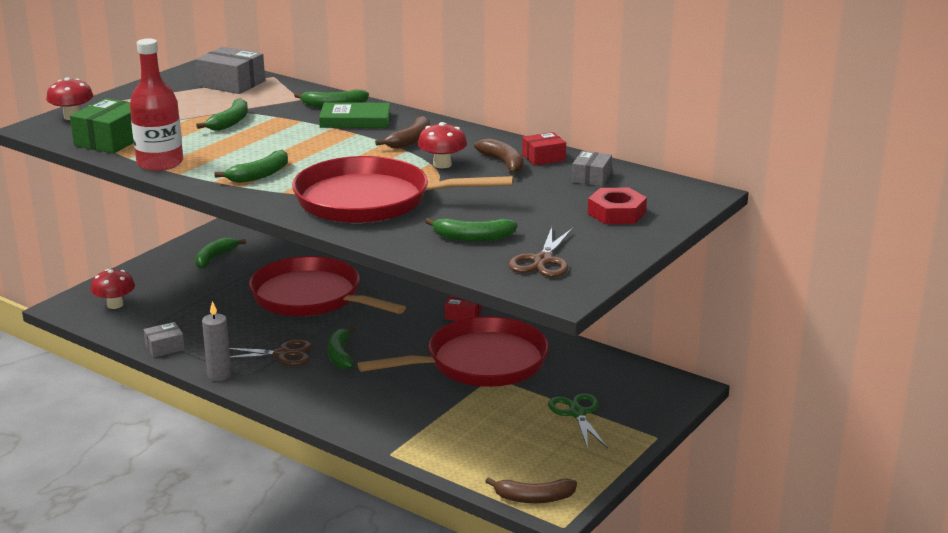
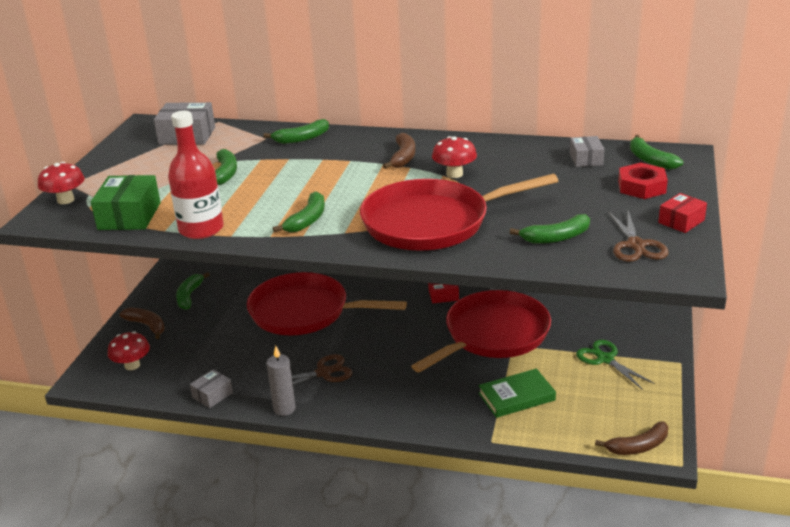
camera: 20 degrees left, 5 degrees up
green book [319,102,391,128] -> green book moved to [478,369,556,418]
green banana [327,326,355,370] -> green banana moved to [630,135,683,170]
brown banana [474,138,524,175] -> brown banana moved to [119,308,165,339]
red box [522,132,566,166] -> red box moved to [658,193,707,233]

